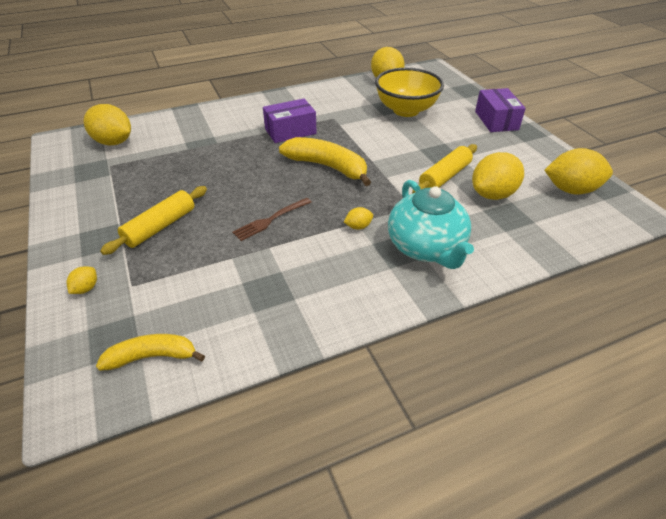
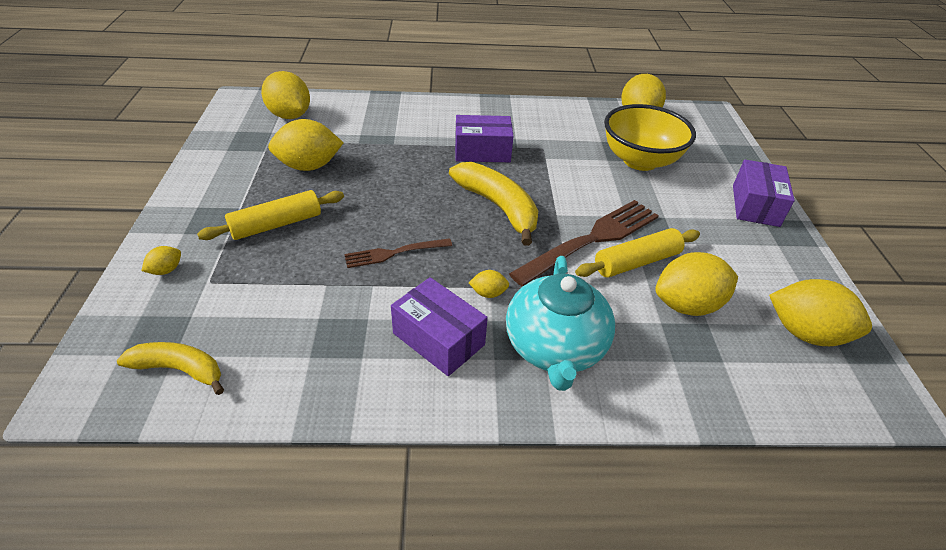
camera: 20 degrees right, 0 degrees up
none -> yellow lemon [268,119,343,171]
none -> purple box [391,277,488,376]
none -> brown fork [509,200,659,286]

